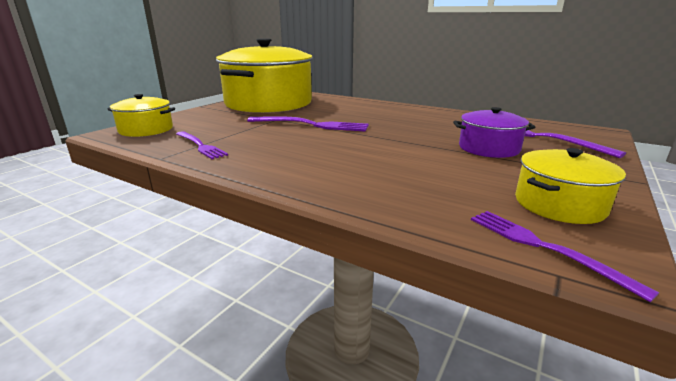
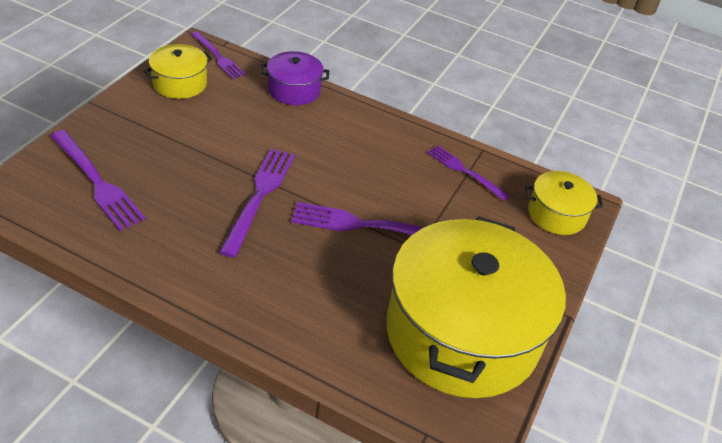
camera: 170 degrees right, 20 degrees up
purple pot [453,107,535,158] -> purple pot moved to [260,51,329,105]
none -> purple fork [219,149,295,258]

